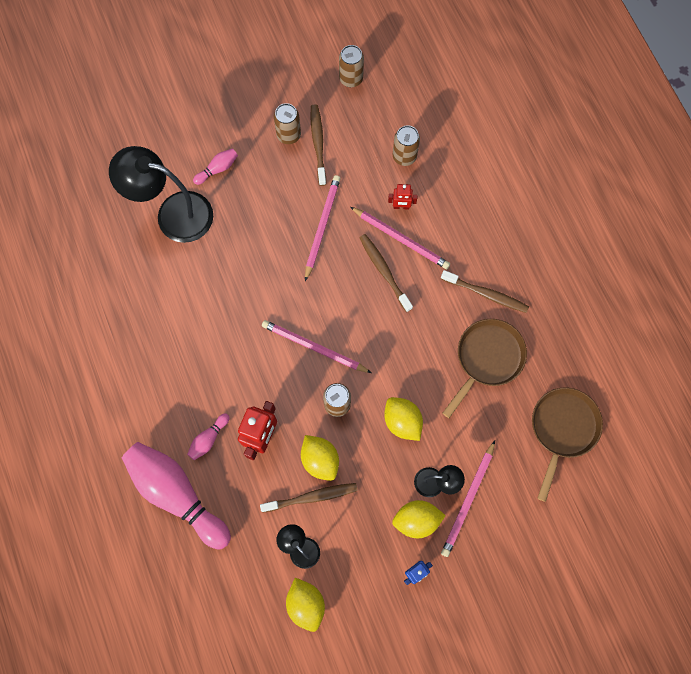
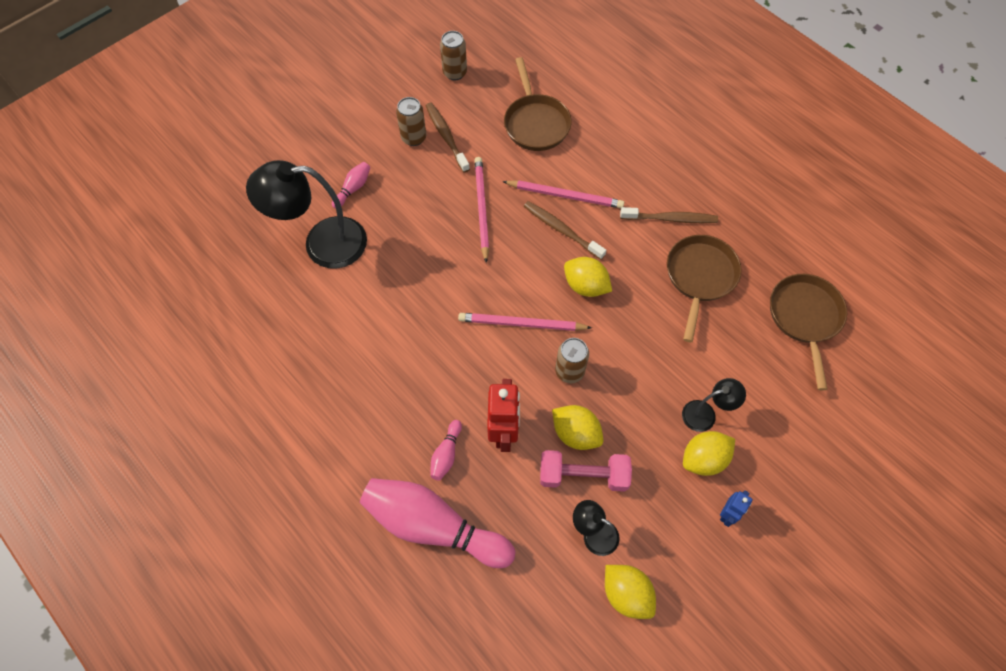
camera: 20 degrees left, 10 degrees down
brown toothbrush [260,483,358,513] -> pink dumbbell [540,450,632,492]
yellow lemon [384,397,423,441] -> yellow lemon moved to [564,257,612,297]
red robot [388,184,417,210] -> none
brown can [393,125,420,166] -> brown pan [504,57,571,151]
pink pencil [441,441,495,557] -> none

